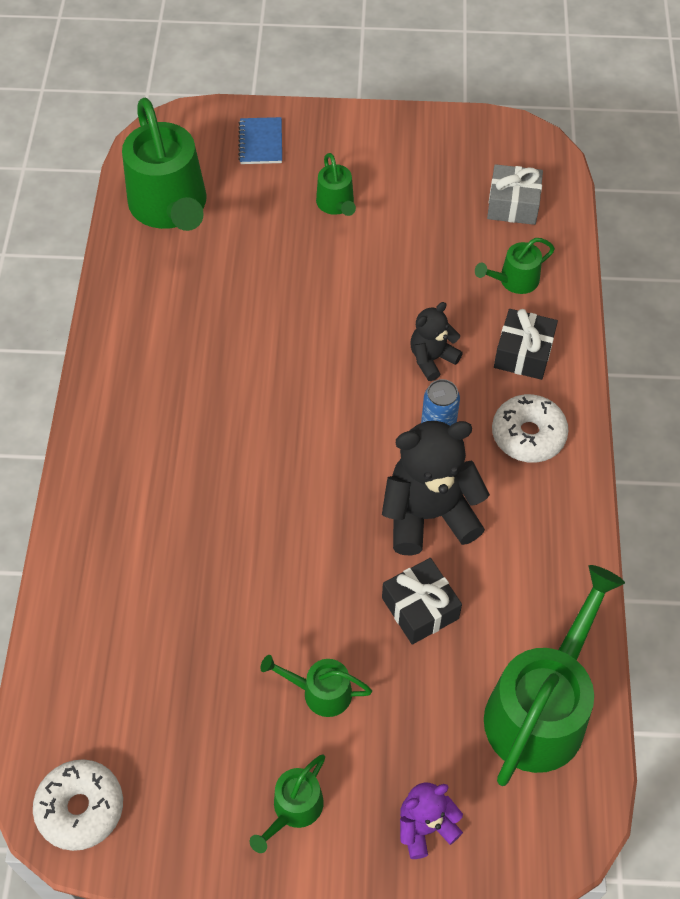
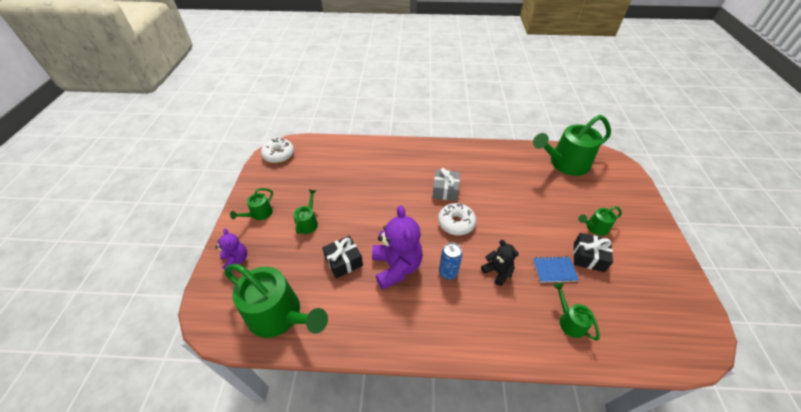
camera: 90 degrees right, 10 degrees down
blue notebook [238,117,282,164] -> blue notebook moved to [533,256,579,283]
green watering can [250,755,325,853] -> green watering can turned 90 degrees counterclockwise [230,188,273,220]
black teddy bear [382,421,490,556] -> purple teddy bear [372,205,423,290]
grey gift [487,164,543,225] -> grey gift moved to [432,168,460,201]
white donut [492,394,569,463] -> white donut moved to [438,203,476,235]
black gift [494,309,558,380] -> black gift moved to [573,233,613,272]

